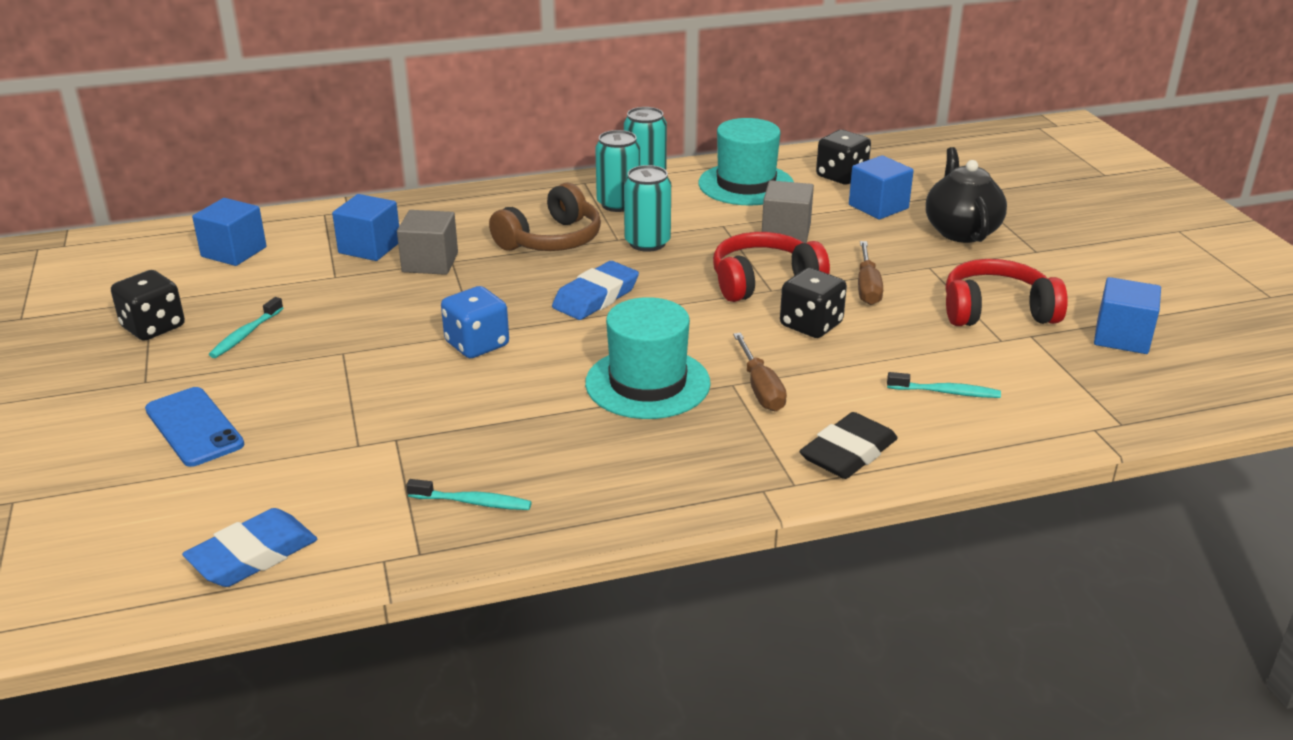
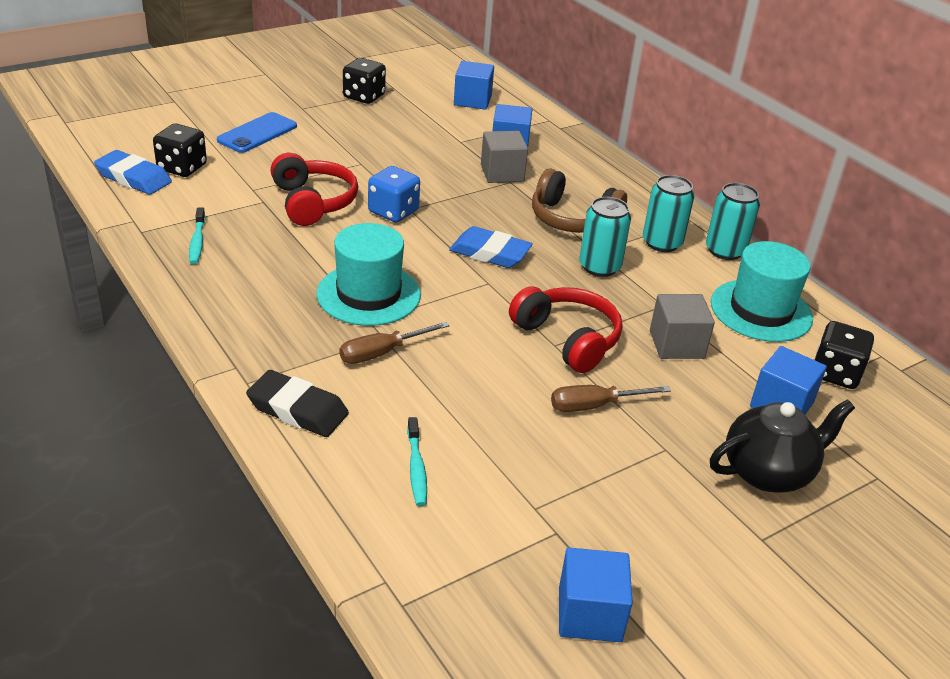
camera: 70 degrees right, 5 degrees up
turquoise toothbrush [209,297,283,358] -> none
black dice [780,268,847,338] -> black dice moved to [153,124,207,177]
red headphones [945,259,1068,326] -> red headphones moved to [271,153,358,226]

